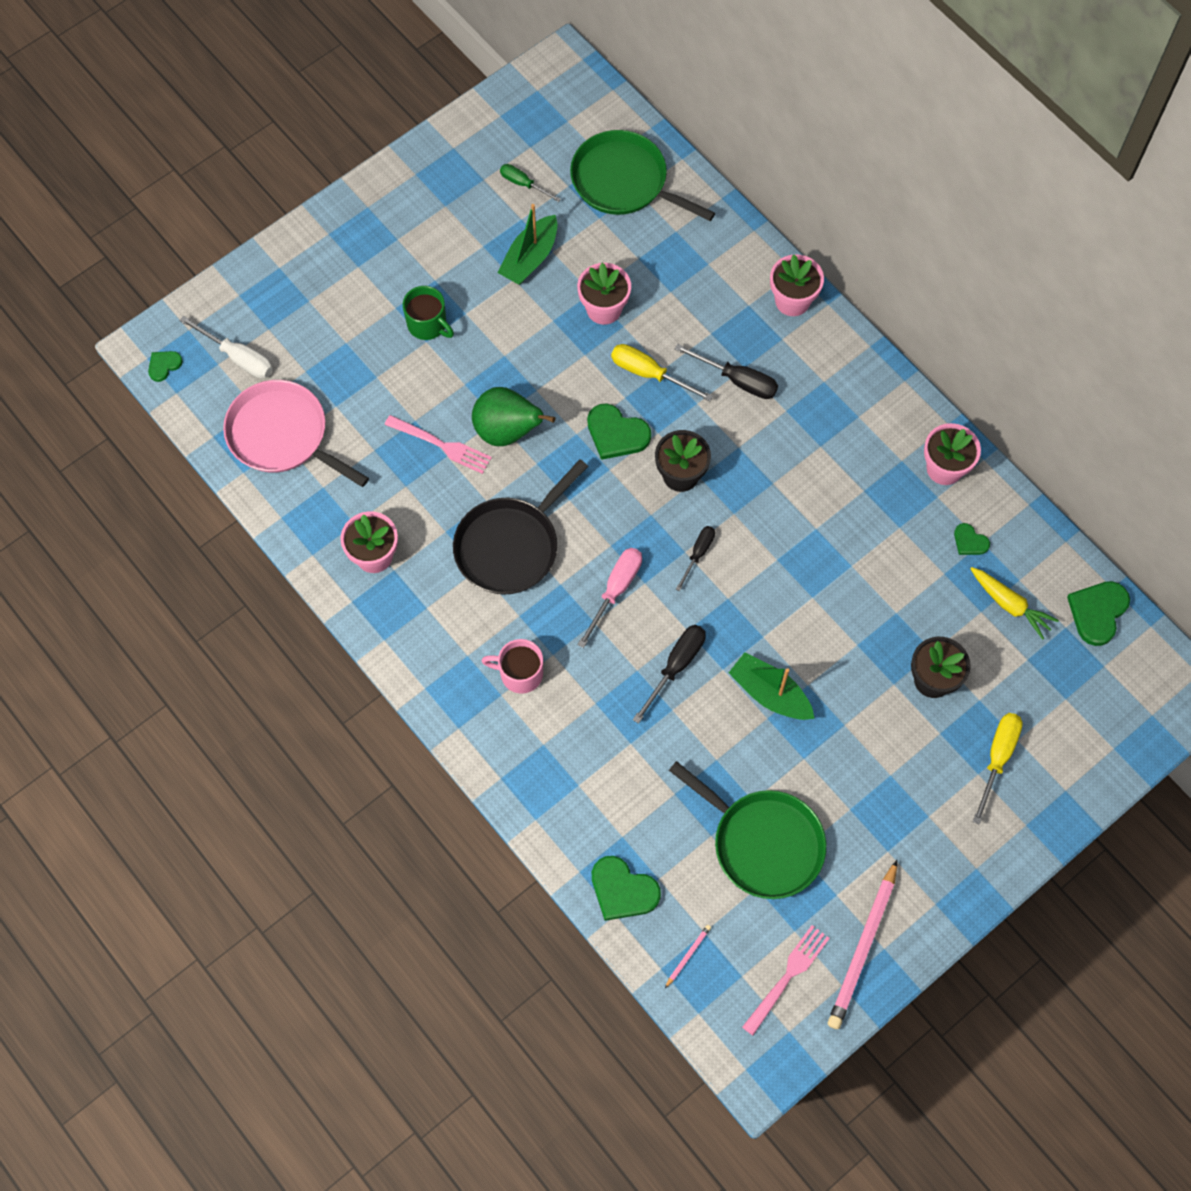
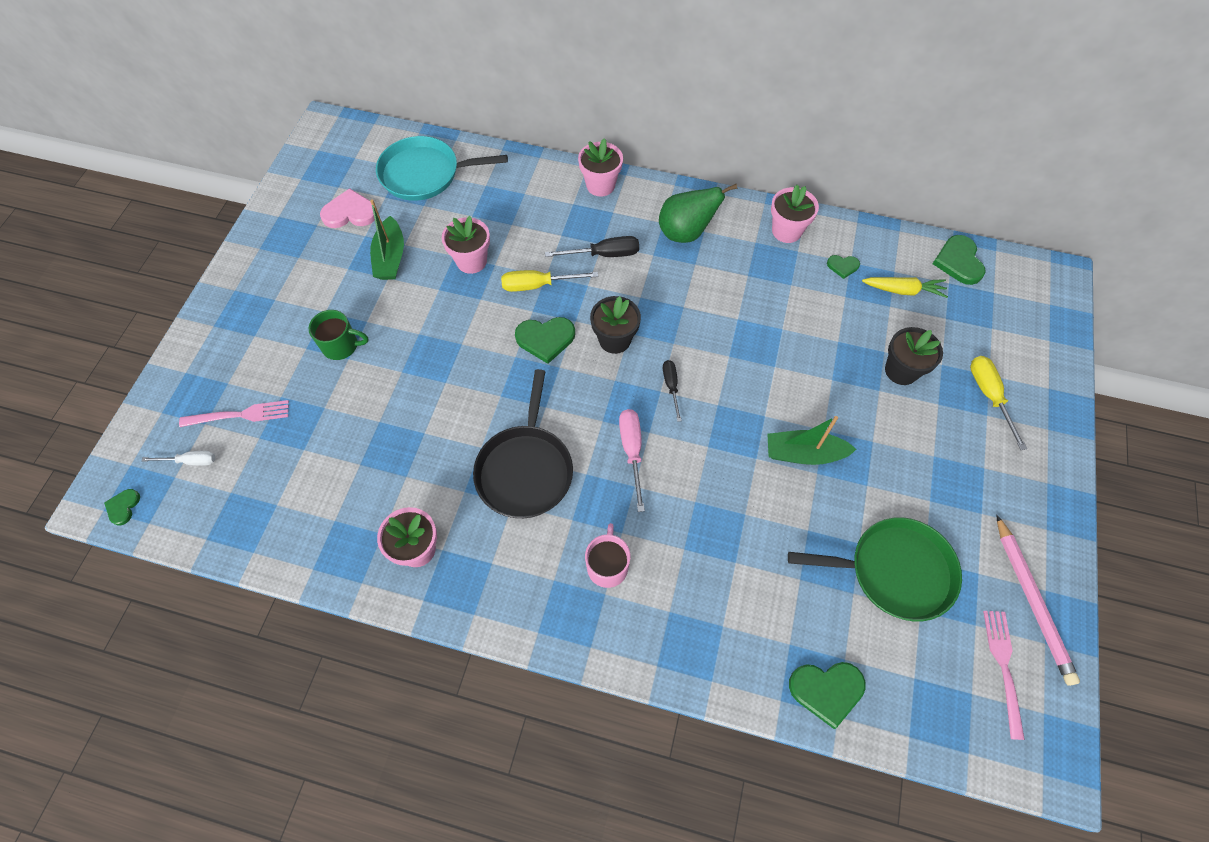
camera: 35 degrees left, 5 degrees down
white screwdriver [179,316,273,379] -> white screwdriver [142,451,215,466], size x0.66
pink pan [223,380,369,487] -> none
pink fork [385,415,492,474] -> pink fork moved to [179,400,289,427]
green pear [472,387,555,446] -> green pear moved to [659,184,737,243]
pink mug [482,639,543,694] -> pink mug turned 120 degrees clockwise [585,523,631,588]
green screwdriver [500,164,561,202] -> pink heart [320,188,375,228]
green pan [570,130,715,221] -> turquoise pan [376,136,508,201]
black screwdriver [633,625,706,724] -> none
pink pencil [665,925,711,988] -> none

